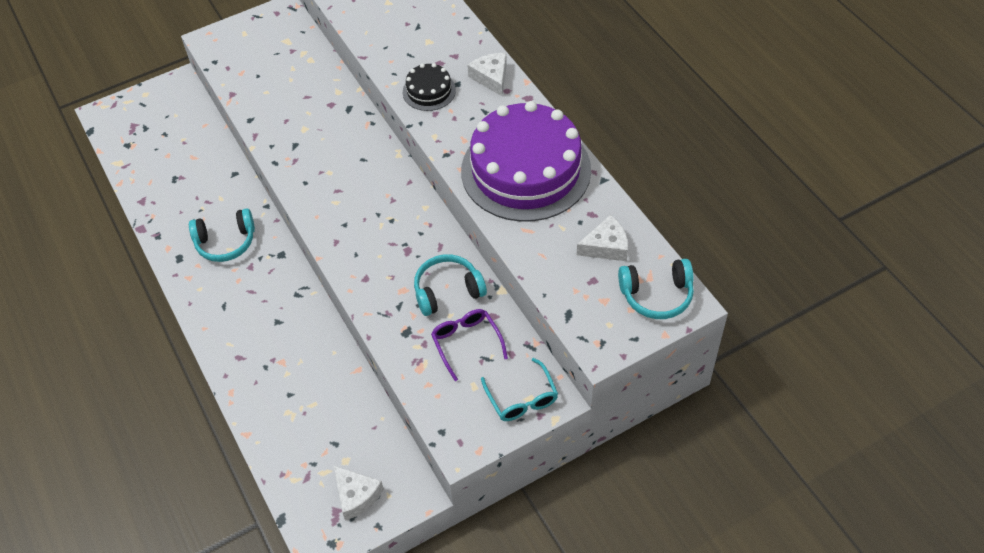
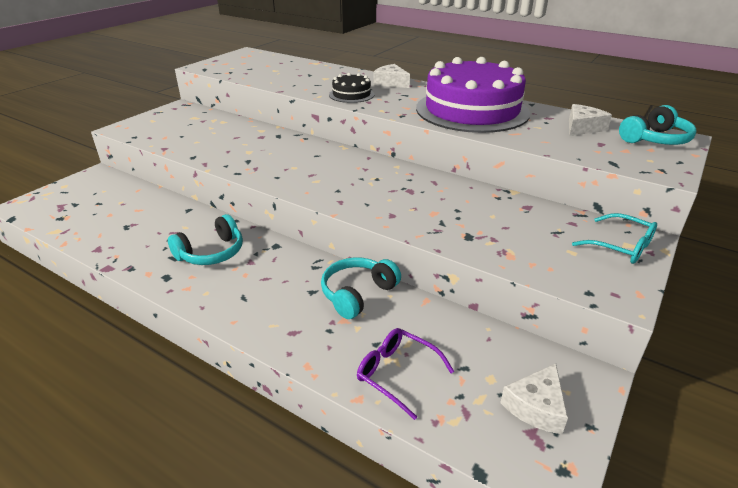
camera: 30 degrees left, 20 degrees down
white cheese [333,465,384,521] -> white cheese turned 105 degrees clockwise [500,363,568,434]
turquoise headphones [414,254,487,316] -> turquoise headphones moved to [321,257,401,319]
purple glasses [431,309,508,381] -> purple glasses moved to [357,328,454,420]

